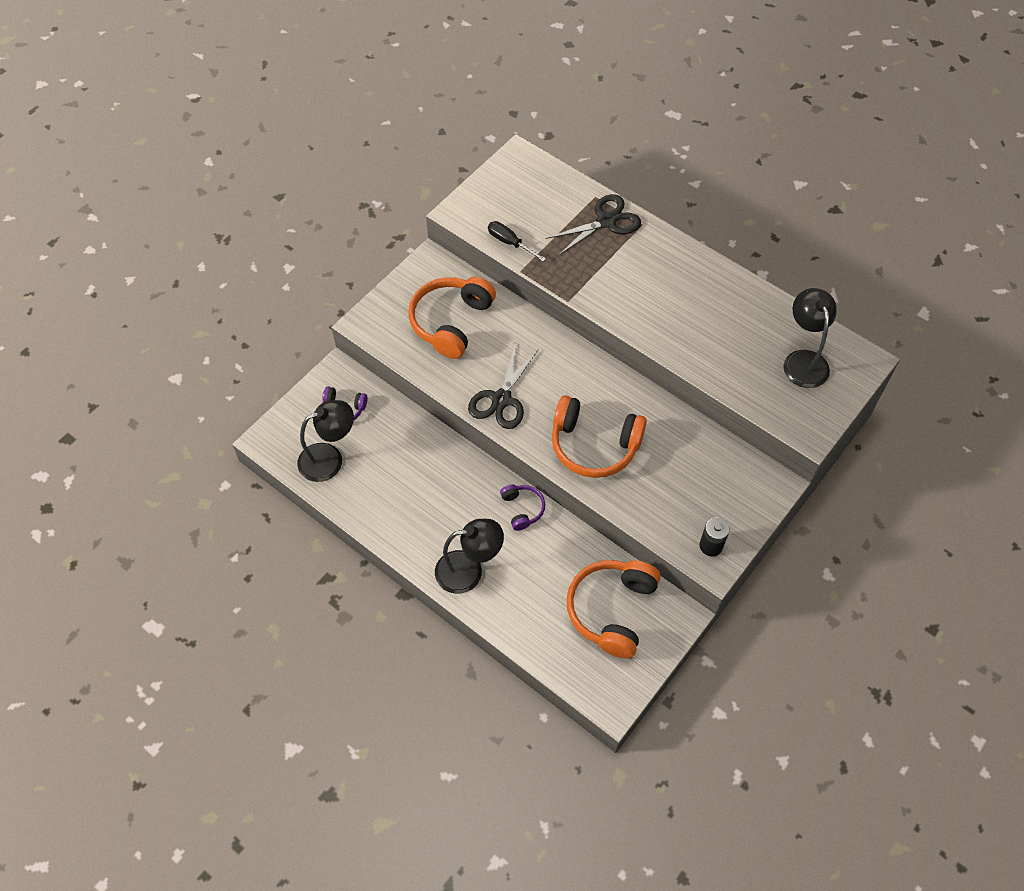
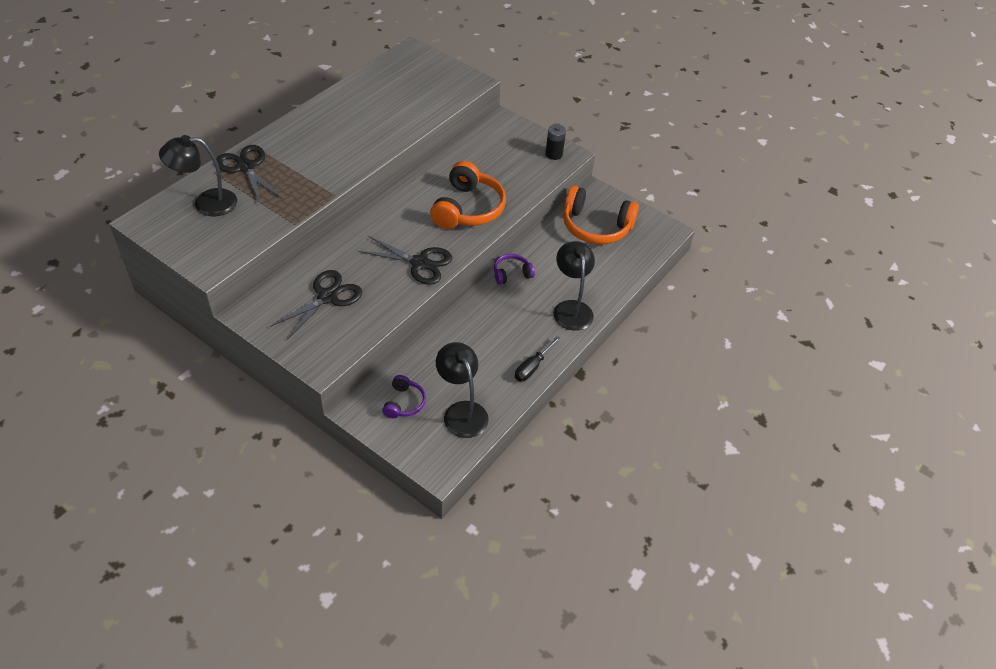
camera: 95 degrees left, 10 degrees down
orange headphones [408,277,496,359] -> black scissors [270,270,362,340]
black screwdriver [488,221,546,262] -> black screwdriver moved to [515,336,561,381]
black lamp [783,288,837,388] -> black lamp moved to [159,135,237,216]

